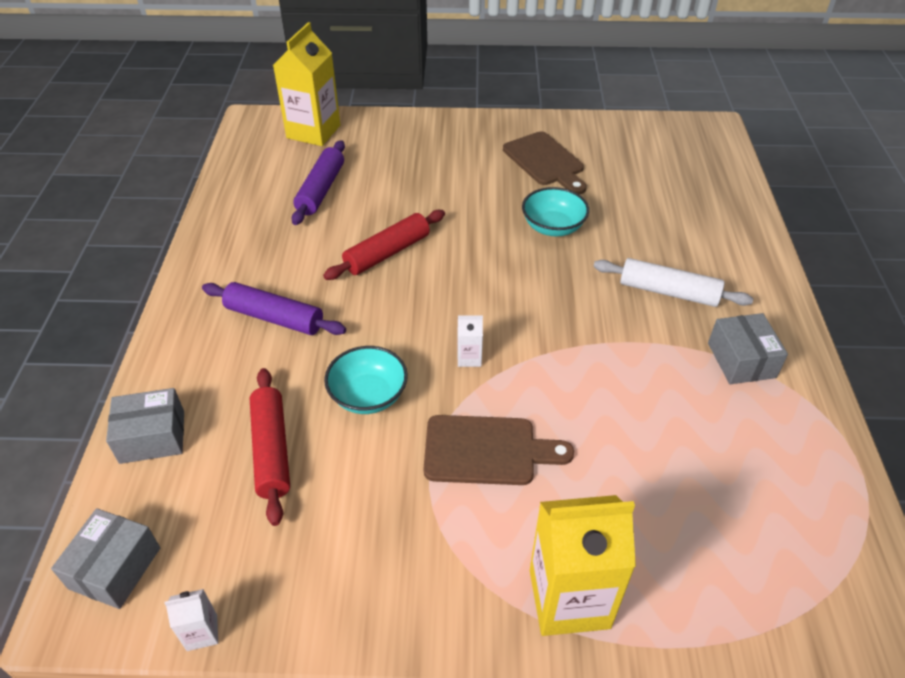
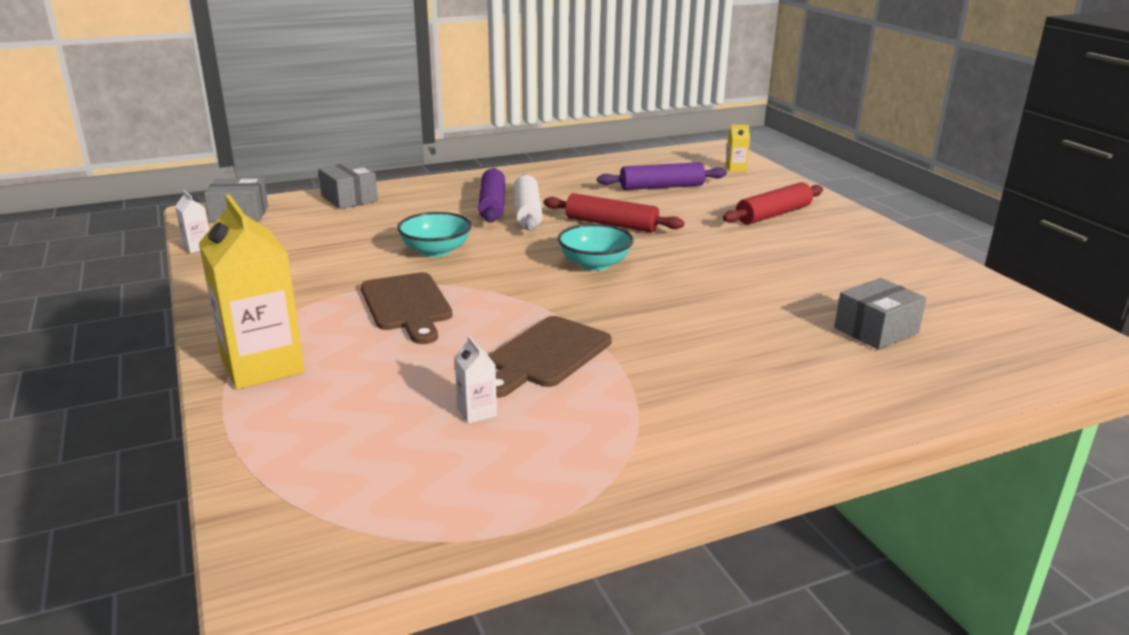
camera: 65 degrees right, 20 degrees down
red rolling pin [250,368,290,526] -> red rolling pin moved to [723,182,823,225]
yellow carton [273,22,340,146] -> yellow carton [725,125,750,172], size x0.43
white carton [457,315,483,367] -> white carton moved to [455,336,497,424]
brown cutting board [503,131,587,194] -> brown cutting board moved to [489,316,612,398]
turquoise bowl [522,187,589,236] -> turquoise bowl moved to [558,224,634,271]
white rolling pin [593,258,753,307] -> white rolling pin moved to [514,174,543,231]
grey box [708,313,788,384] -> grey box moved to [834,278,927,350]

